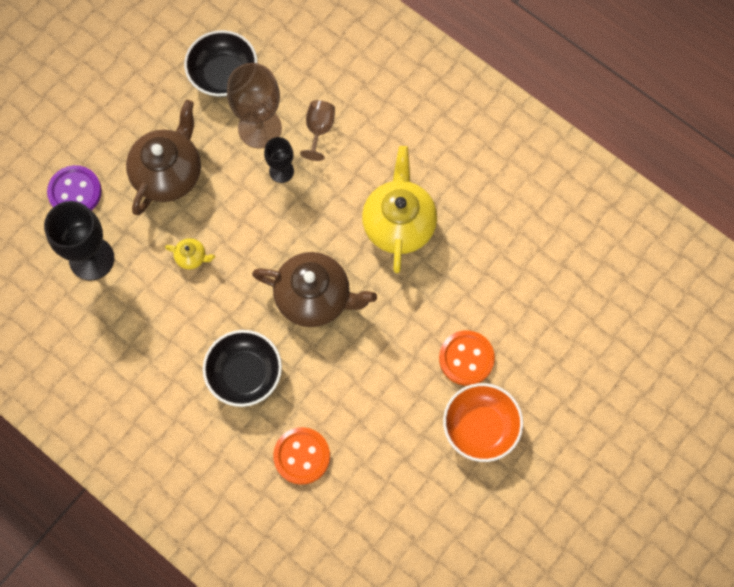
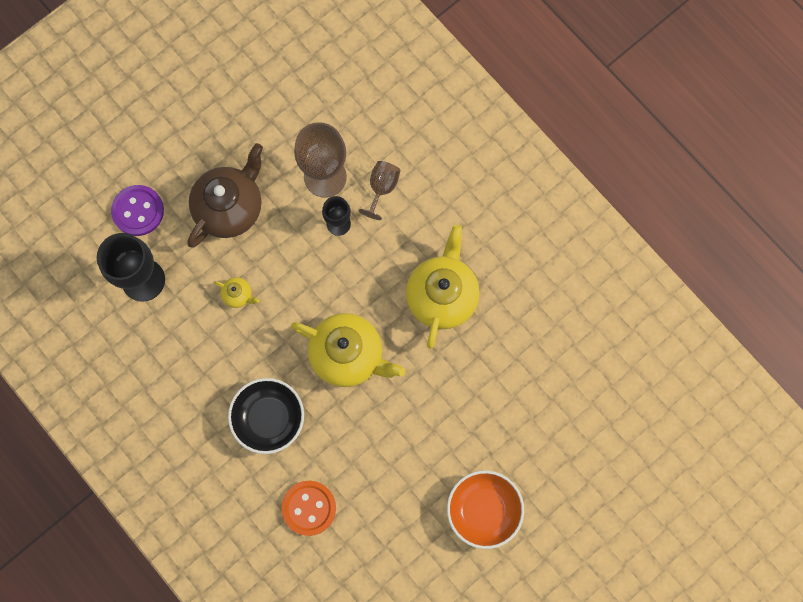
camera: 10 degrees right, 5 degrees up
black bowl [184,30,257,97] -> none
brown teapot [252,252,377,327] -> yellow teapot [291,313,405,387]
orange button [439,330,495,386] -> none

